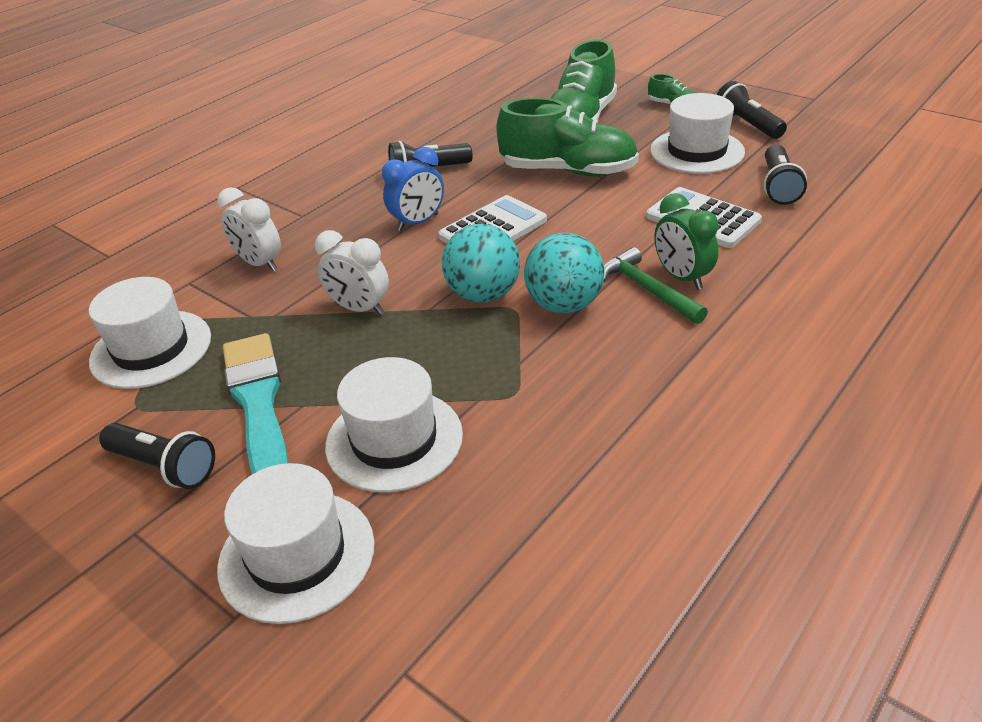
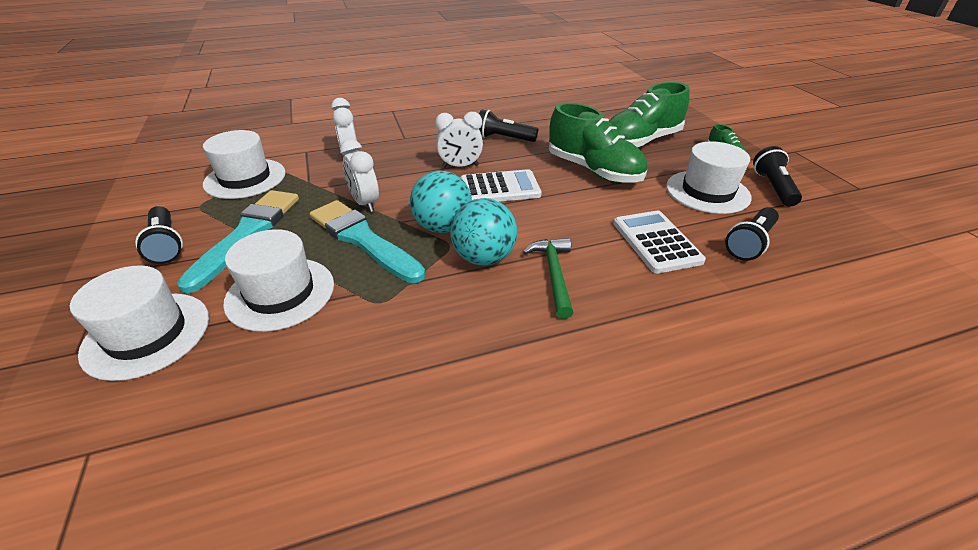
camera: 30 degrees right, 0 degrees up
blue clock [382,147,444,231] -> white clock [435,112,483,168]
green clock [655,193,719,290] -> none
none -> turquoise brush [310,200,426,283]

